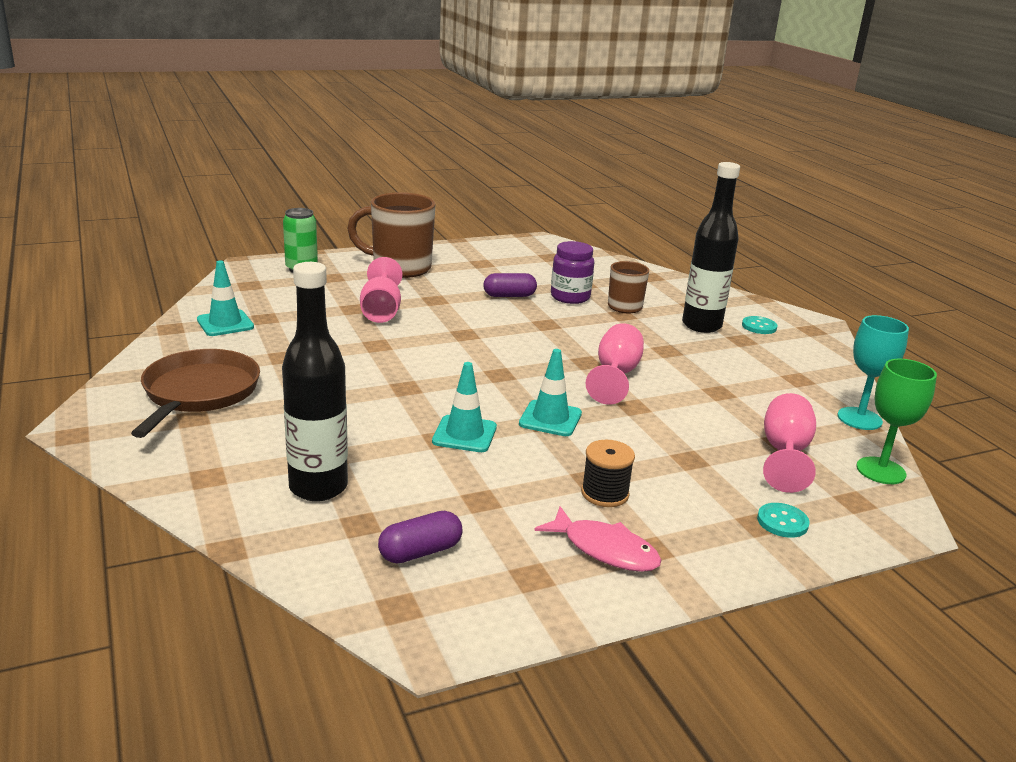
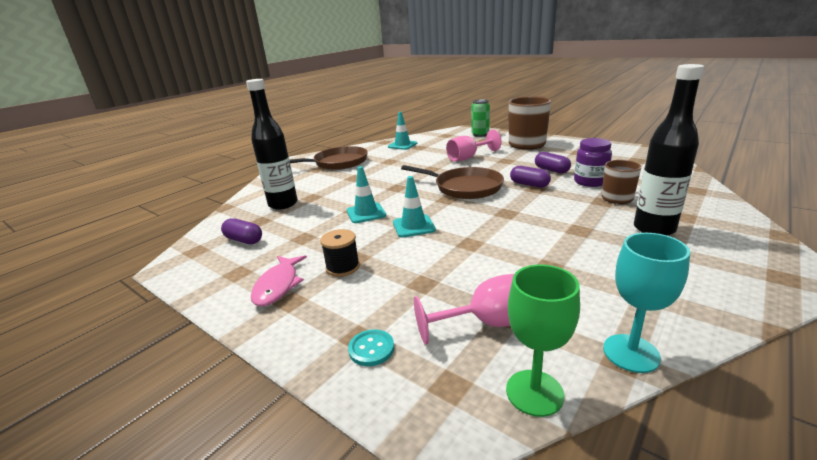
camera: 65 degrees right, 0 degrees up
pink goblet [586,323,644,405] -> none
turquoise button [742,316,777,334] -> none
none -> brown pan [401,165,504,199]
none -> purple capsule [510,166,551,188]

